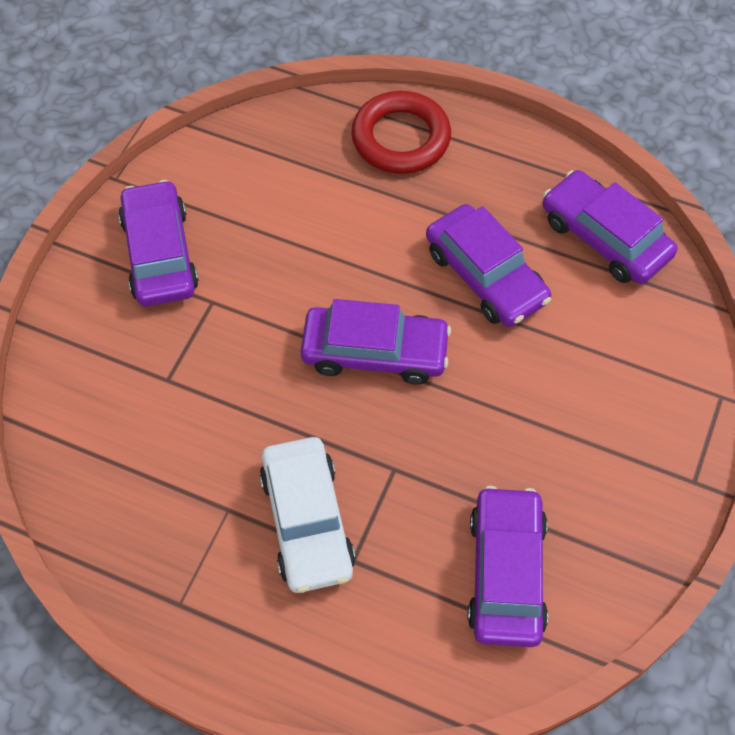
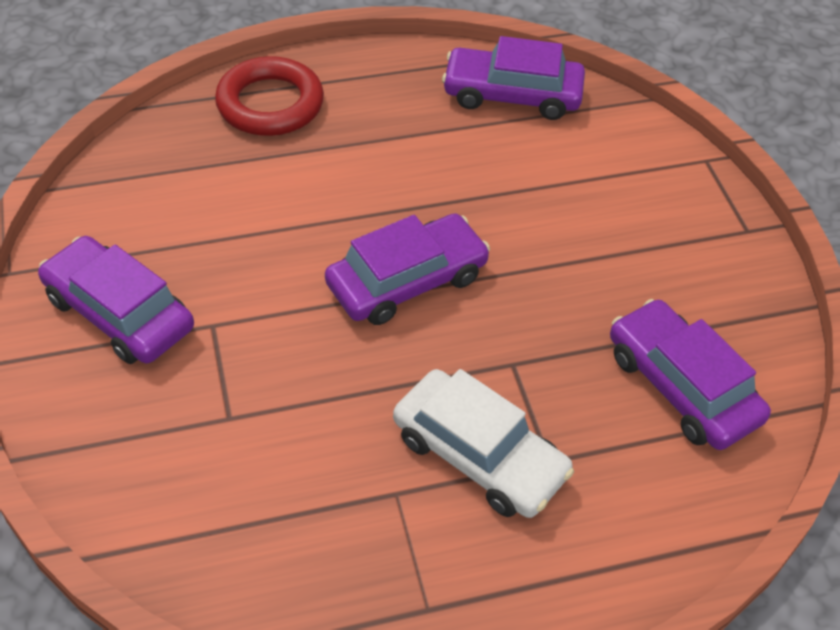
camera: 40 degrees left, 10 degrees down
purple car [426,204,551,327] -> none

